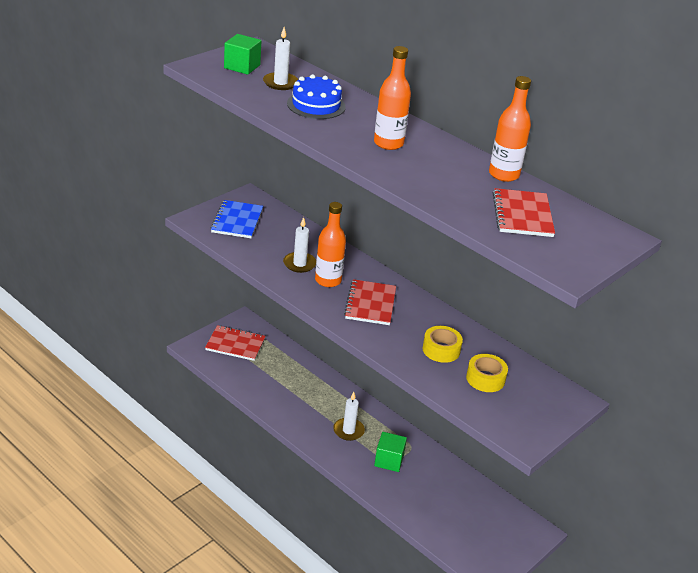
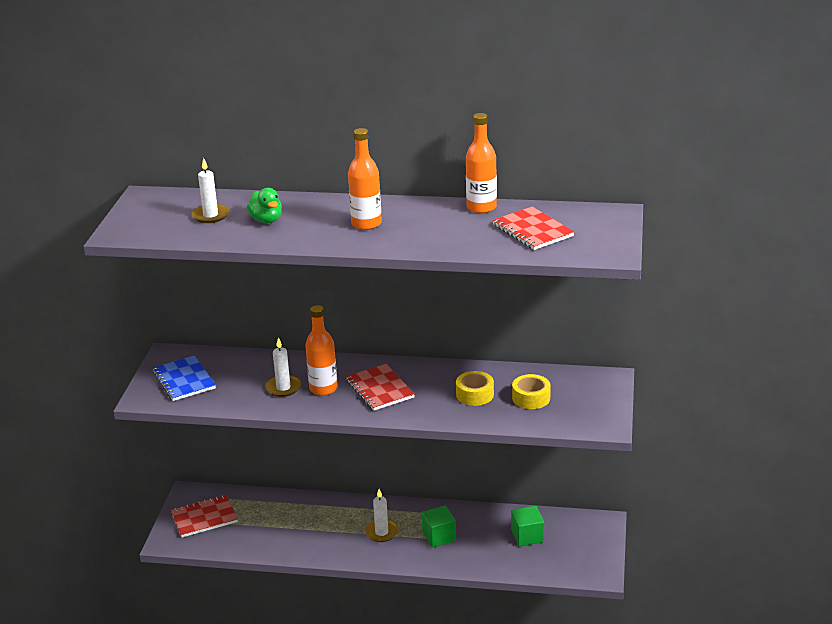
camera: 30 degrees left, 5 degrees down
green cube [224,34,261,75] -> green cube moved to [511,506,544,547]
blue cake [287,74,346,119] -> green duck [247,188,282,223]

